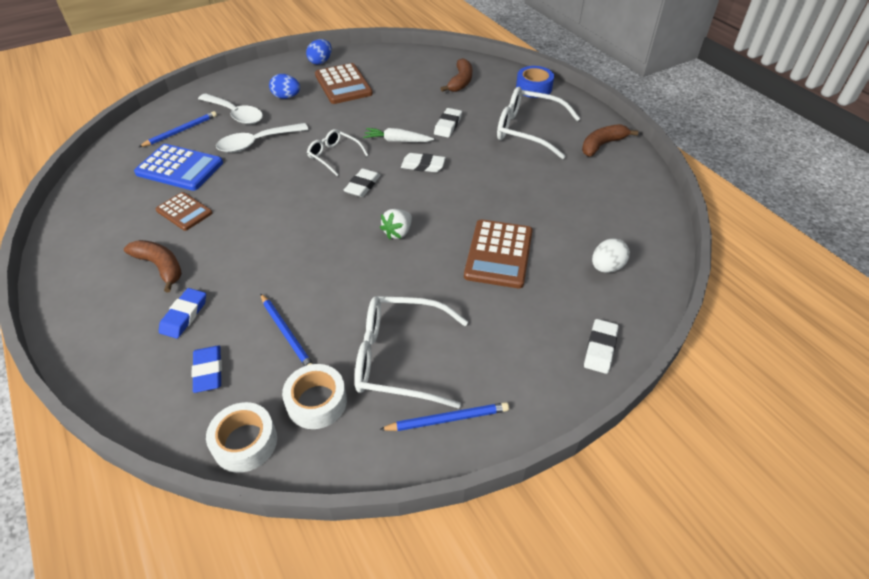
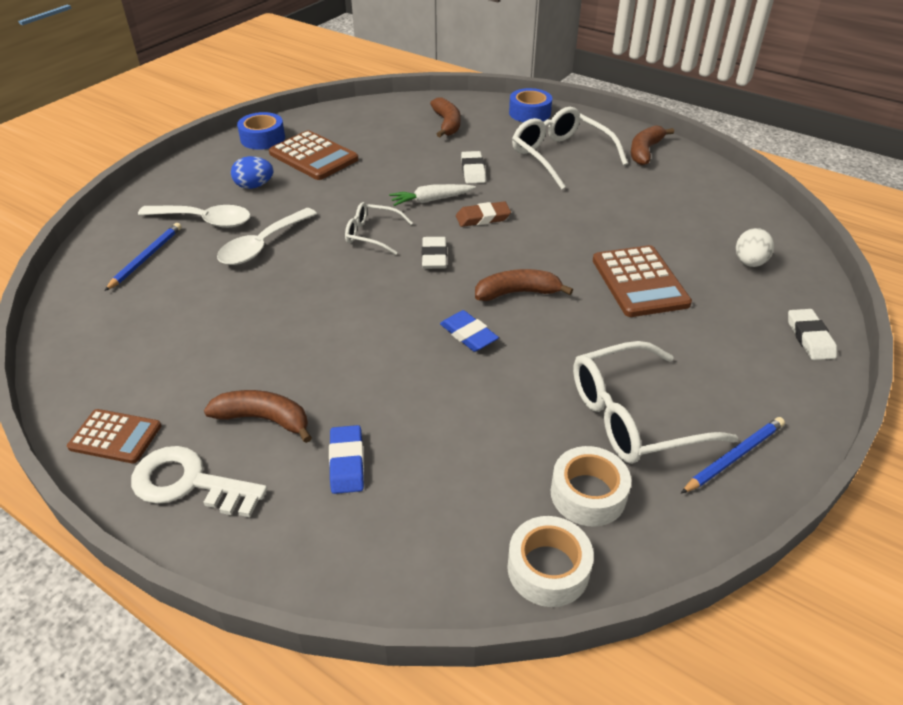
camera: 25 degrees left, 5 degrees down
blue calculator [134,144,223,191] -> none
brown calculator [155,192,212,231] -> brown calculator moved to [67,409,161,463]
blue eraser [192,346,222,393] -> blue eraser moved to [440,310,499,352]
blue pencil [260,293,313,366] -> none
blue egg [306,39,332,65] -> blue tape [237,112,285,150]
white strawberry [380,209,412,240] -> brown banana [475,269,573,301]
white eraser [401,153,446,172] -> brown eraser [456,201,511,227]
white glasses [497,87,581,159] -> white glasses turned 60 degrees clockwise [512,107,628,190]
none -> white key [131,446,267,517]

